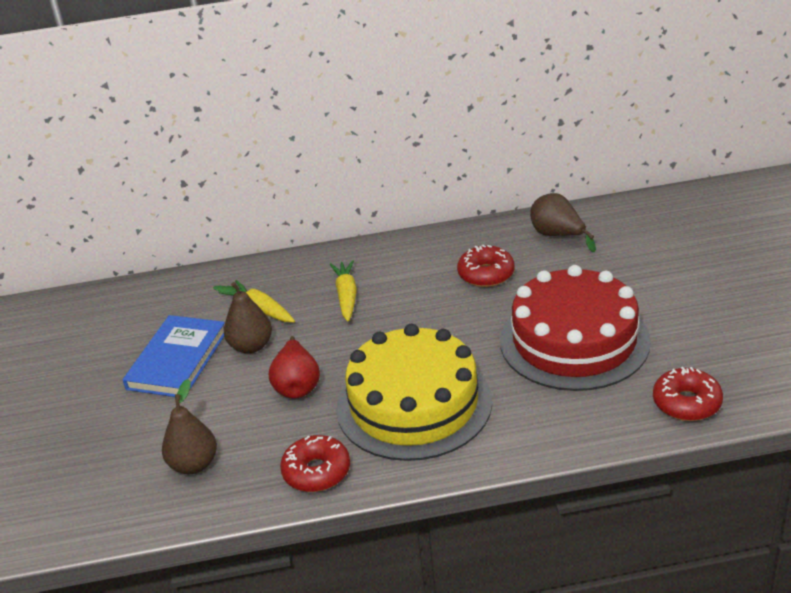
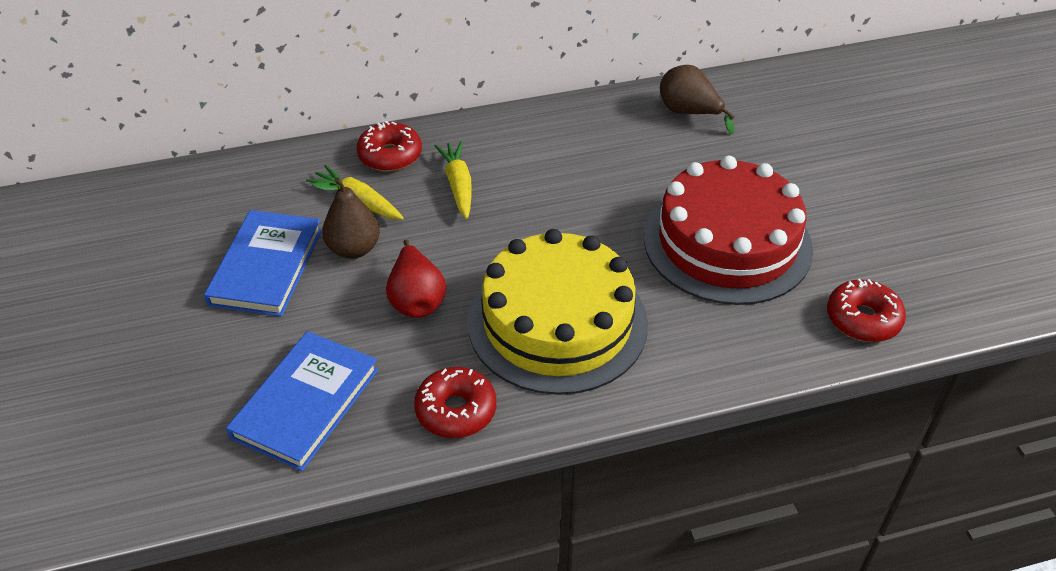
camera: 10 degrees left, 10 degrees up
brown pear [162,379,217,474] -> blue book [226,331,378,471]
red donut [457,245,515,287] -> red donut moved to [356,121,422,172]

